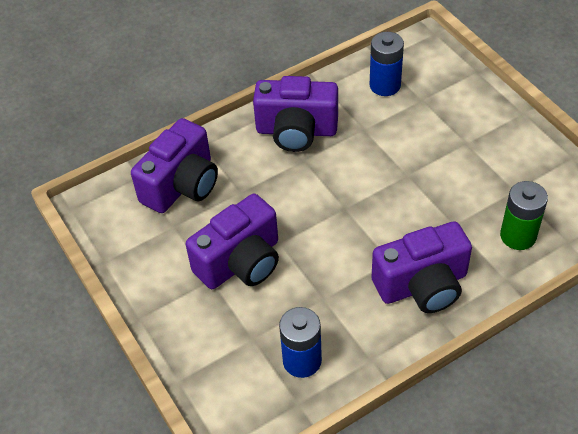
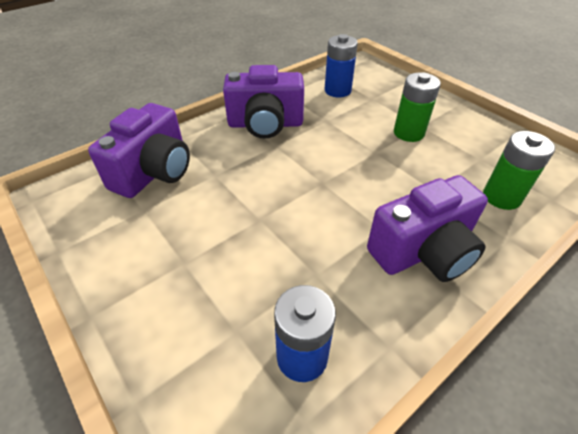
camera: 10 degrees left, 5 degrees down
purple camera [186,194,279,289] -> none
none -> green battery [394,73,441,142]

